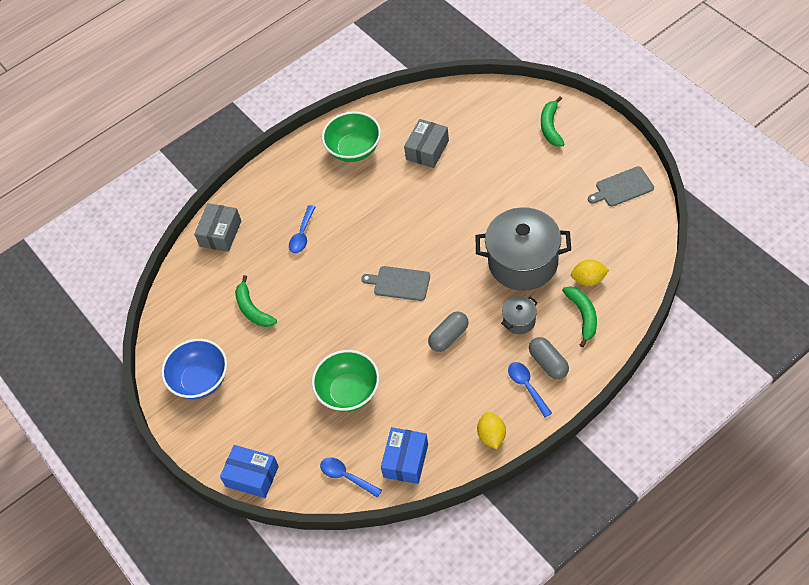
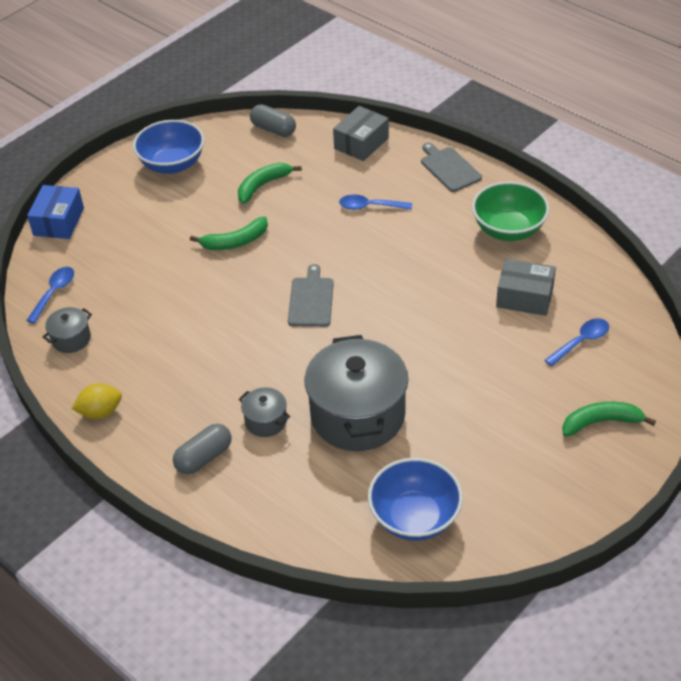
camera: 75 degrees right, 10 degrees down
grey box [194,203,241,252] -> grey box turned 60 degrees counterclockwise [333,106,389,161]
green bowl [312,350,379,412] -> none
blue box [381,427,428,484] -> grey pot [43,307,92,353]
grey capsule [428,312,469,352] -> grey capsule moved to [250,104,296,137]
blue spoon [508,362,552,417] -> blue spoon moved to [544,318,609,367]
green banana [562,286,597,348] -> green banana moved to [190,216,268,250]
yellow lemon [571,259,609,286] -> none
grey cutting board [588,166,654,207] -> grey cutting board moved to [421,143,482,192]
none -> blue bowl [368,458,463,541]

